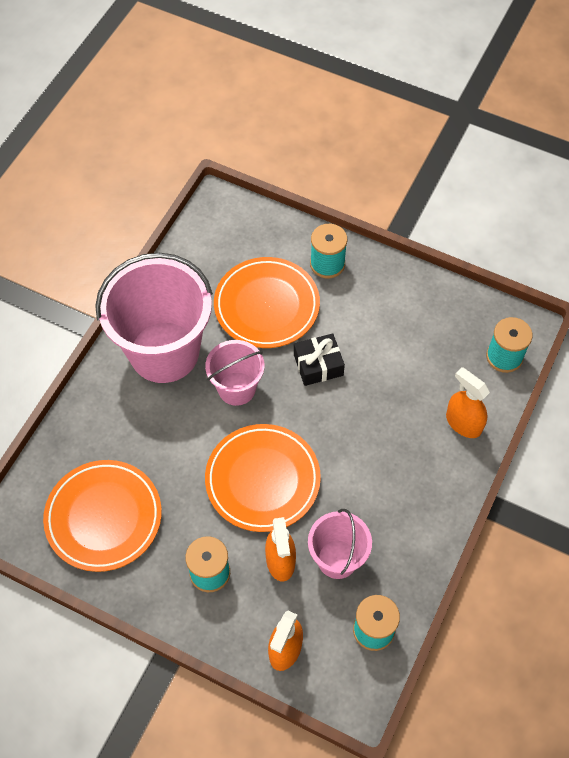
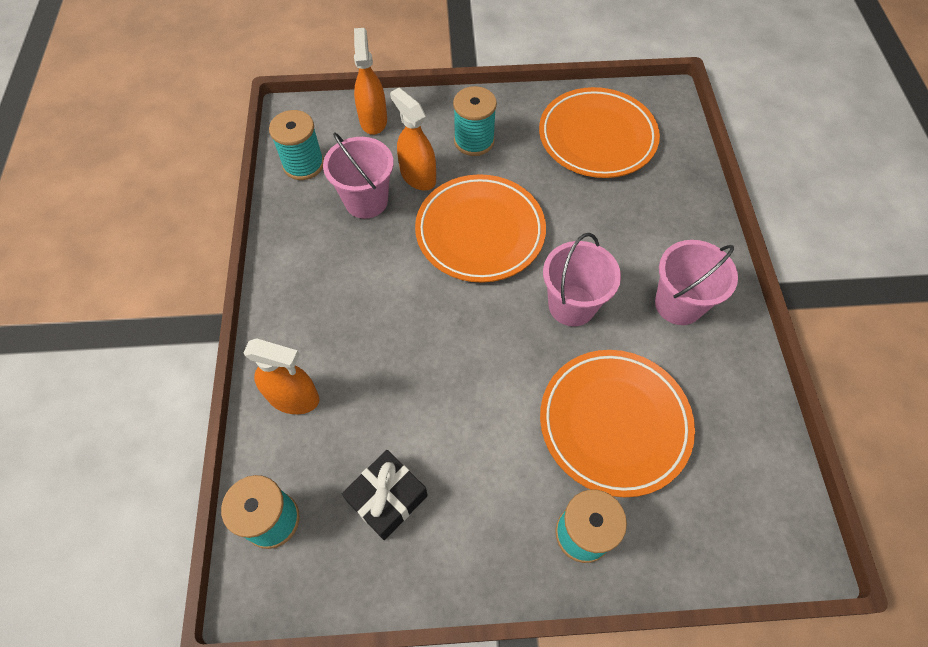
camera: 150 degrees right, 0 degrees up
pink bucket [95,253,213,383] -> pink bucket [655,240,738,325], size x0.53
black gift [294,333,345,386] -> black gift moved to [342,450,428,540]

